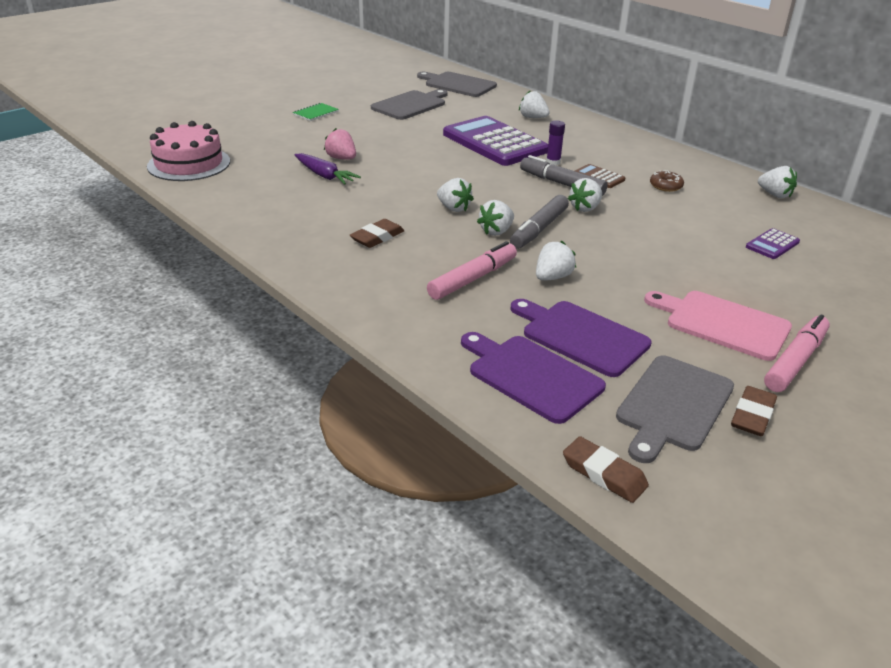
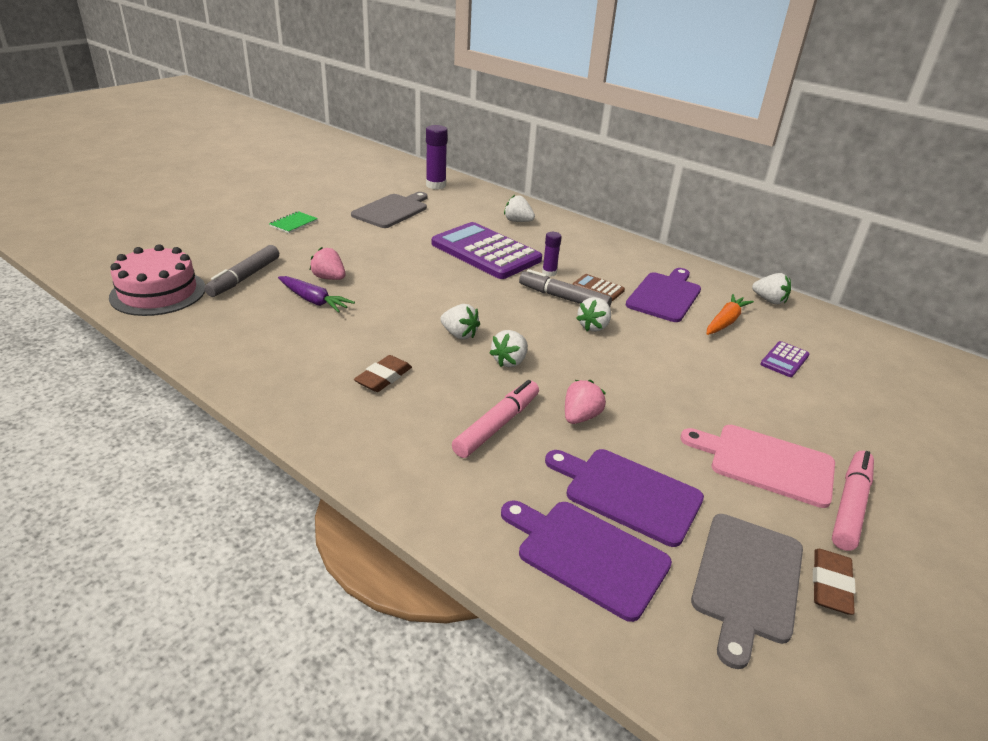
camera: 10 degrees left, 0 degrees up
grey cutting board [417,72,497,97] -> purple glue stick [426,125,448,189]
grey marker [510,195,569,249] -> grey marker moved to [204,245,279,297]
white strawberry [536,241,576,281] -> pink strawberry [565,380,606,424]
brown eraser [563,436,649,503] -> none
brown donut [650,170,684,192] -> purple cutting board [626,268,701,322]
none -> orange carrot [707,294,754,335]

